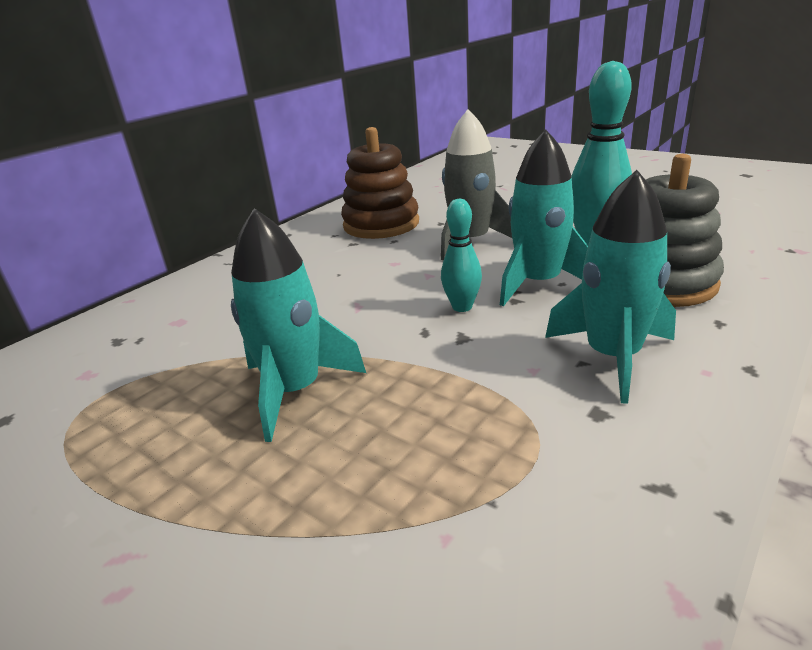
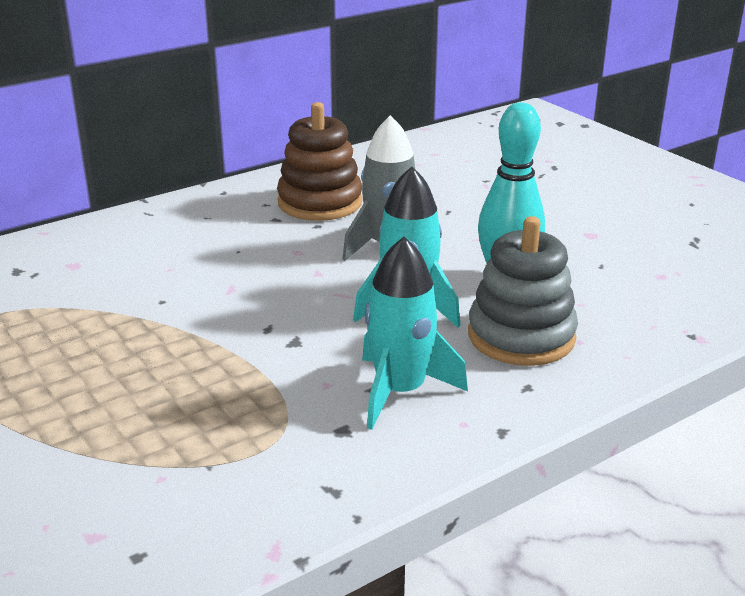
camera: 15 degrees right, 0 degrees up
turquoise rocket [231,208,366,442] -> none
turquoise bowling pin [441,199,482,312] -> none

